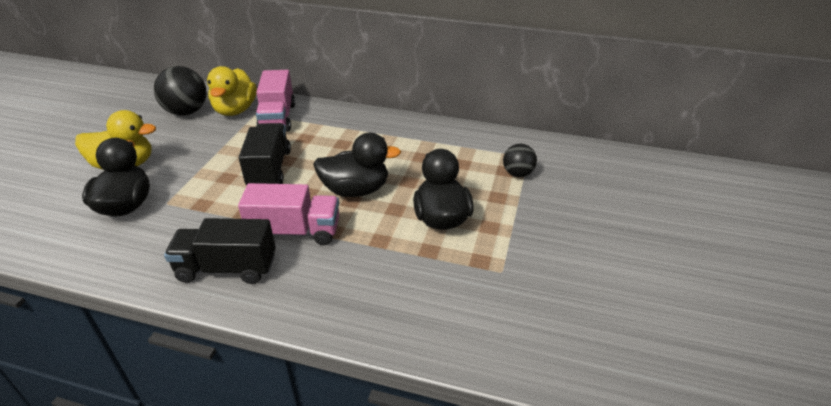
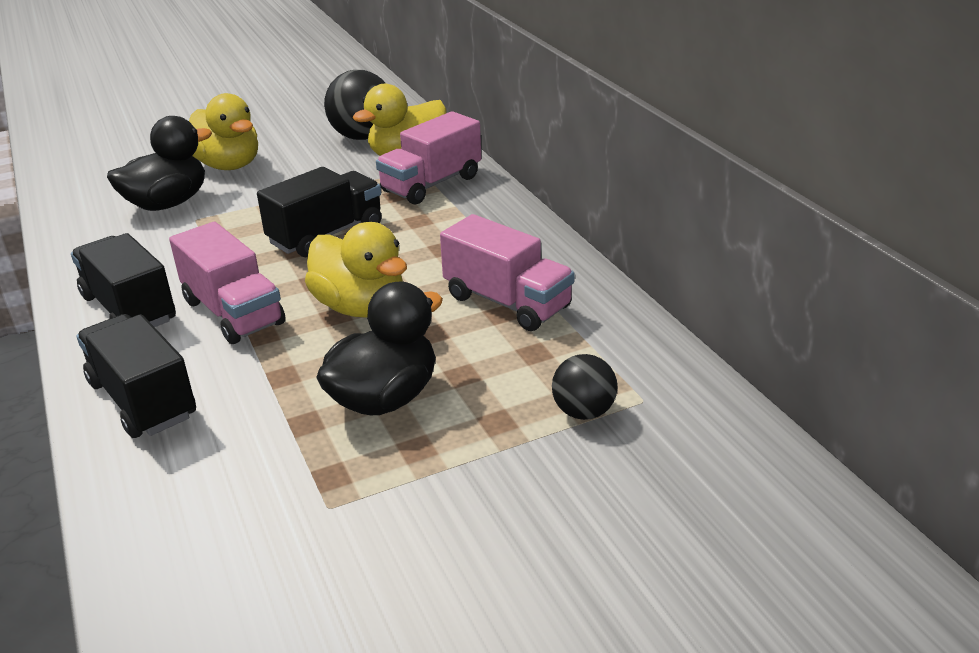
camera: 50 degrees right, 5 degrees down
black duck [313,133,401,197] -> yellow duck [305,222,407,317]
none -> black truck [76,314,196,438]
none -> pink truck [440,214,575,331]

